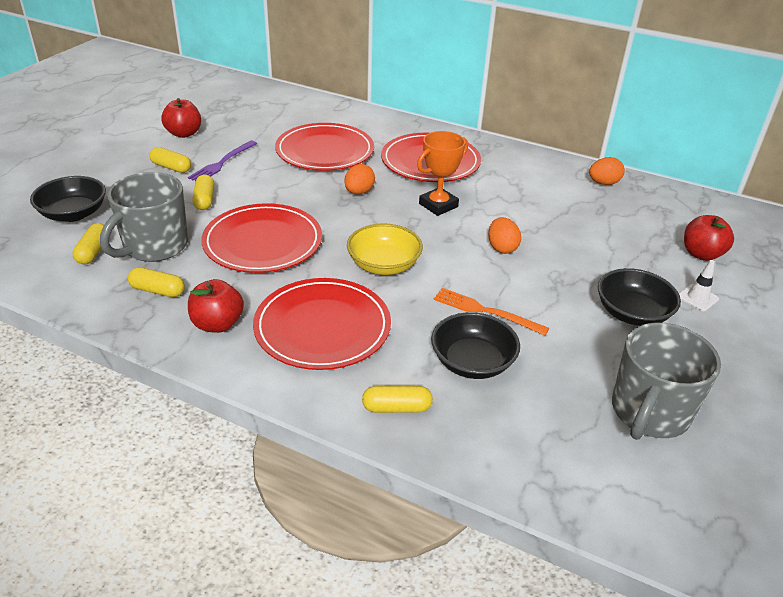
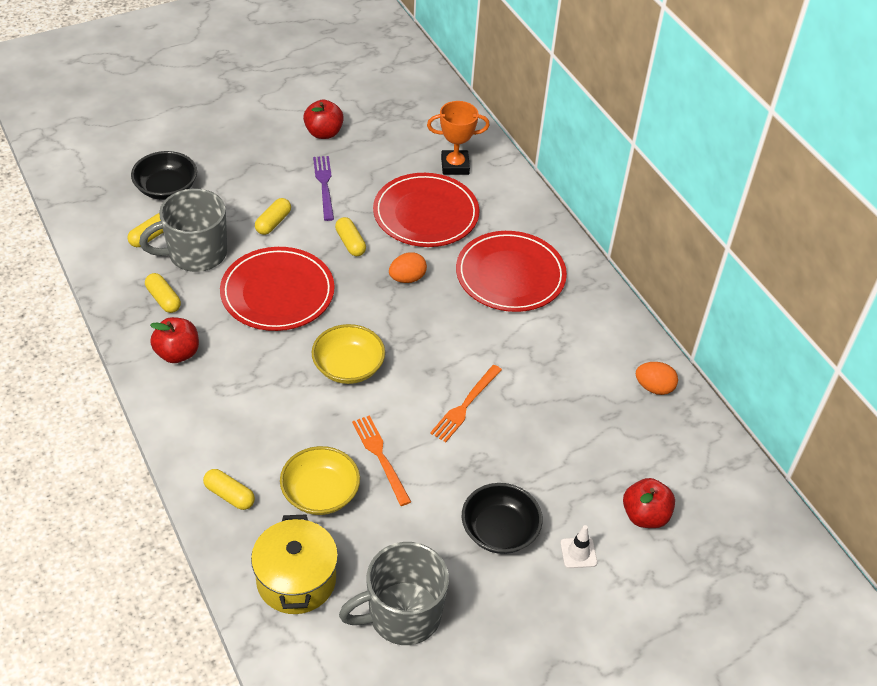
camera: 35 degrees right, 10 degrees up
yellow capsule [149,147,191,173] -> yellow capsule moved to [335,217,366,256]
purple fork [188,141,257,181] -> purple fork turned 105 degrees clockwise [313,156,334,221]
red plate [253,278,391,370] -> none
orange trophy [417,131,468,216] -> orange trophy moved to [427,101,490,175]
black bowl [431,312,520,379] -> yellow bowl [280,446,360,515]
orange egg [488,217,521,254] -> orange fork [430,365,502,442]
none -> yellow pot [251,515,338,614]

